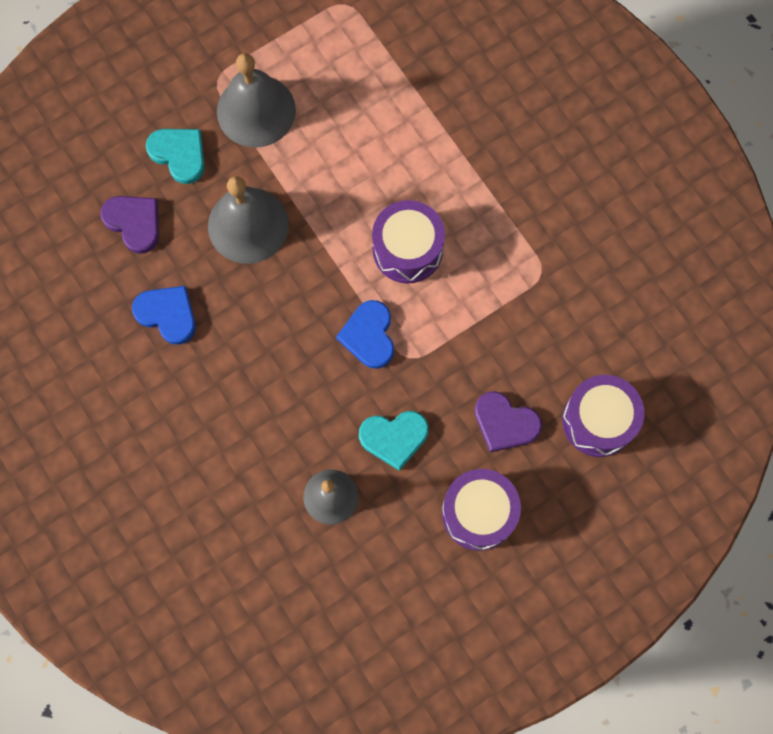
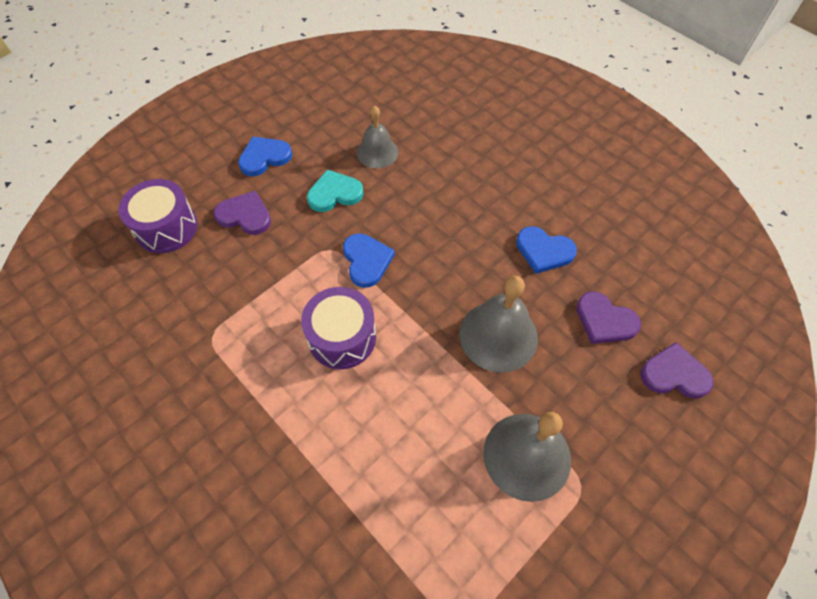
camera: 170 degrees right, 15 degrees down
turquoise heart [146,129,205,184] -> none
purple drum [442,469,521,551] -> blue heart [238,137,292,176]
none -> purple heart [640,342,714,399]

